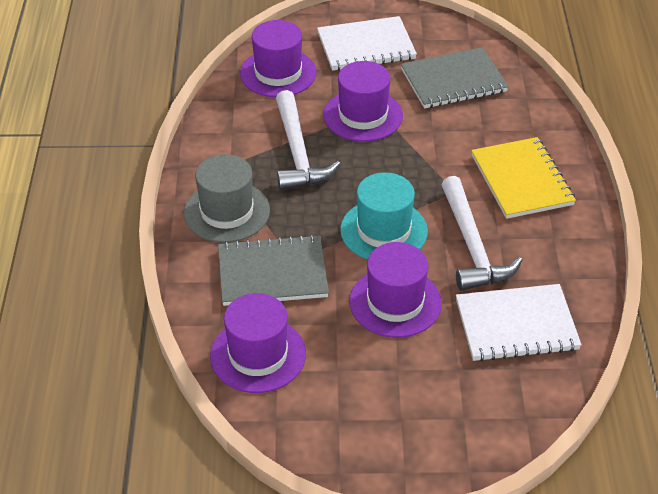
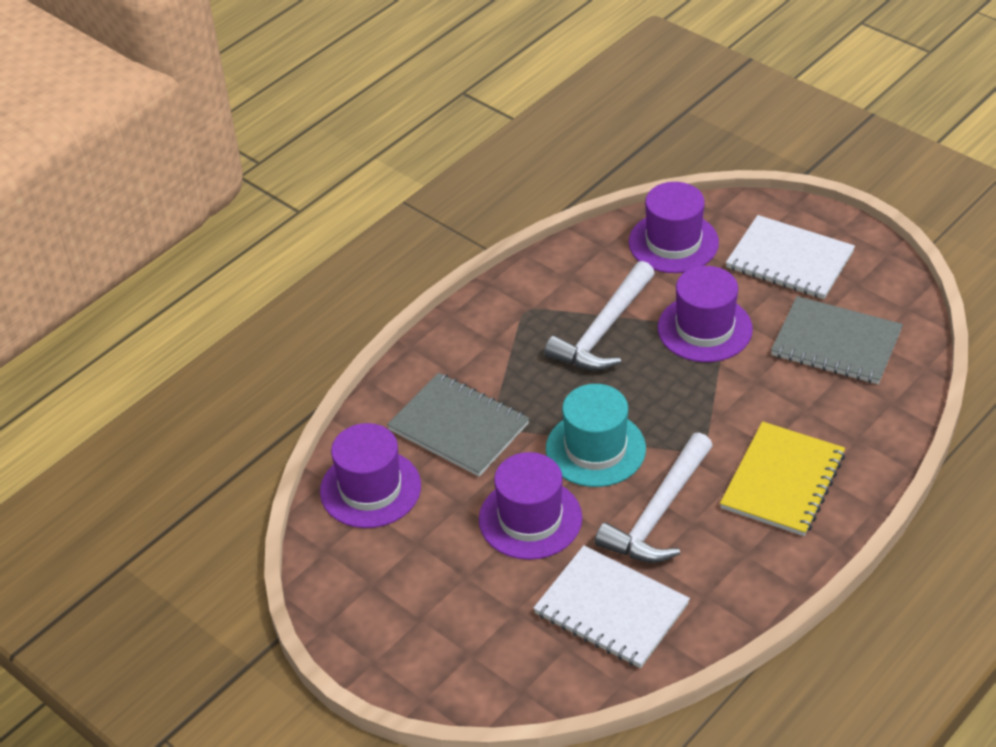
camera: 45 degrees right, 0 degrees up
grey hat [184,154,270,243] -> none

